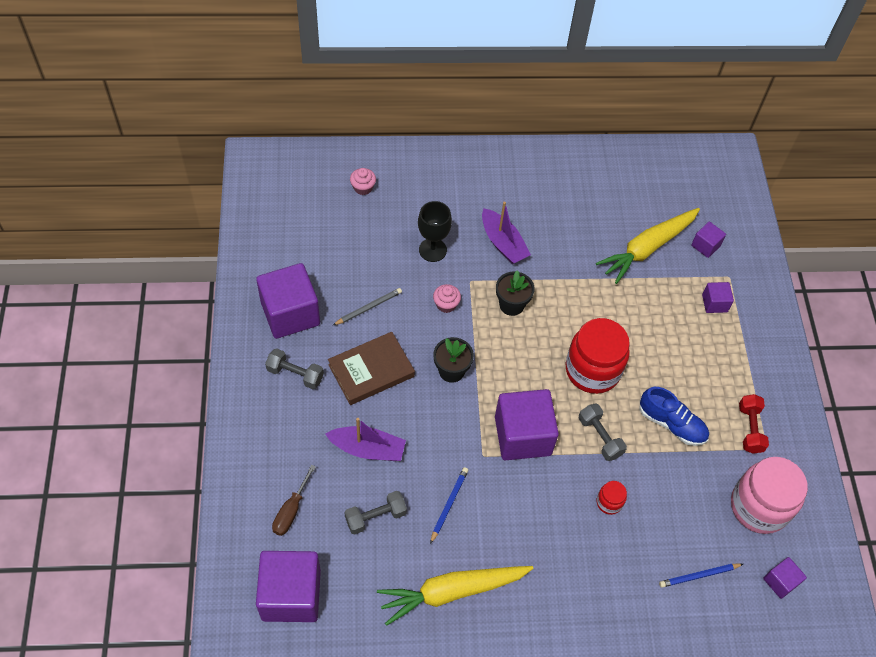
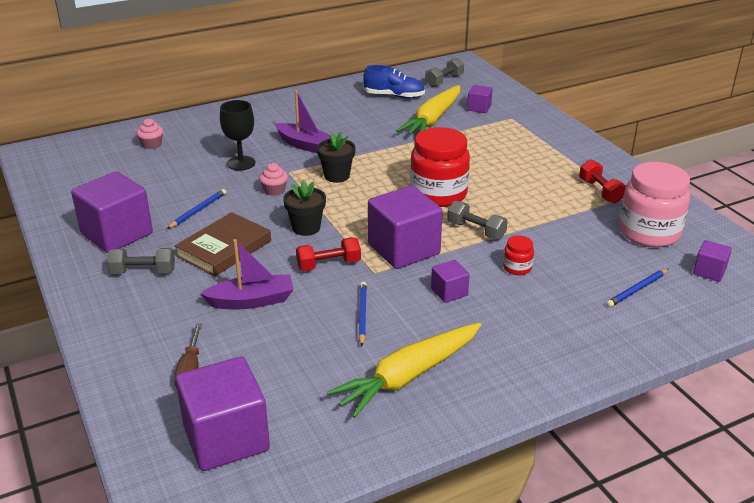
camera: 20 degrees left, 25 degrees down
grey pencil [332,288,402,326] -> blue pencil [167,189,226,229]
grey dumbbell [344,491,407,535] -> grey dumbbell moved to [425,58,464,87]
blue shoe [640,387,709,446] -> blue shoe moved to [363,65,425,98]
purple cube [702,282,734,313] -> purple cube moved to [431,260,470,303]
none -> red dumbbell [296,237,361,271]

